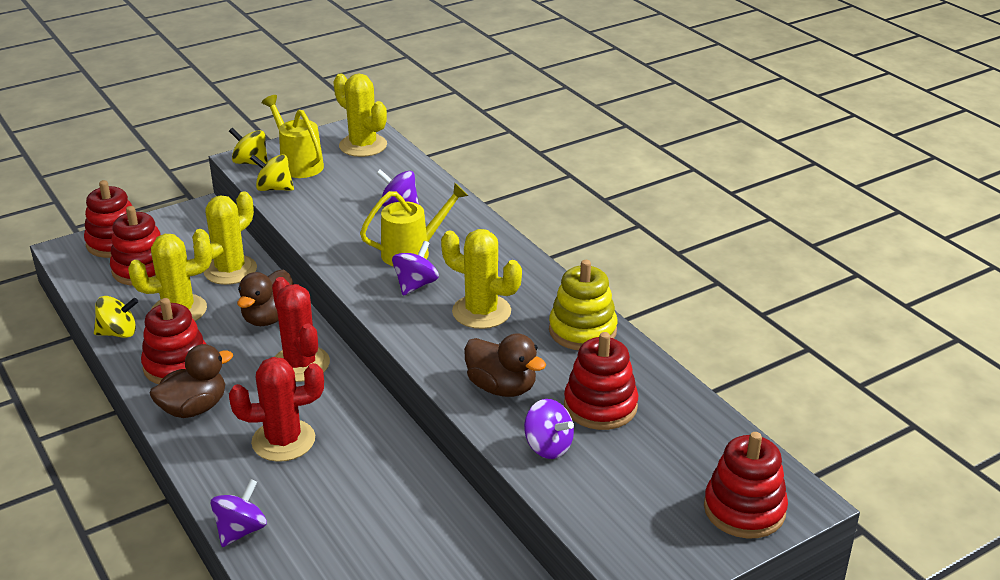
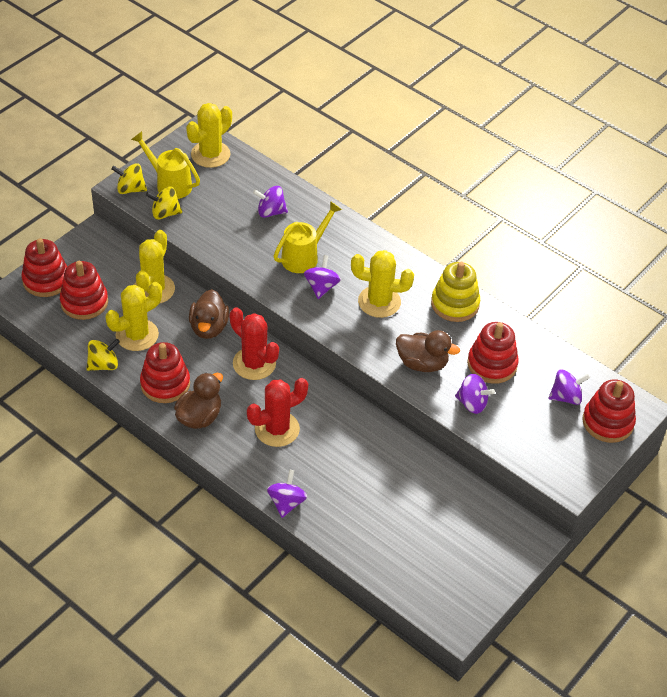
camera: 20 degrees left, 15 degrees up
yellow cactus [333,73,387,157] -> yellow cactus turned 75 degrees counterclockwise [186,103,232,168]
none -> purple spinning top [548,369,590,405]

